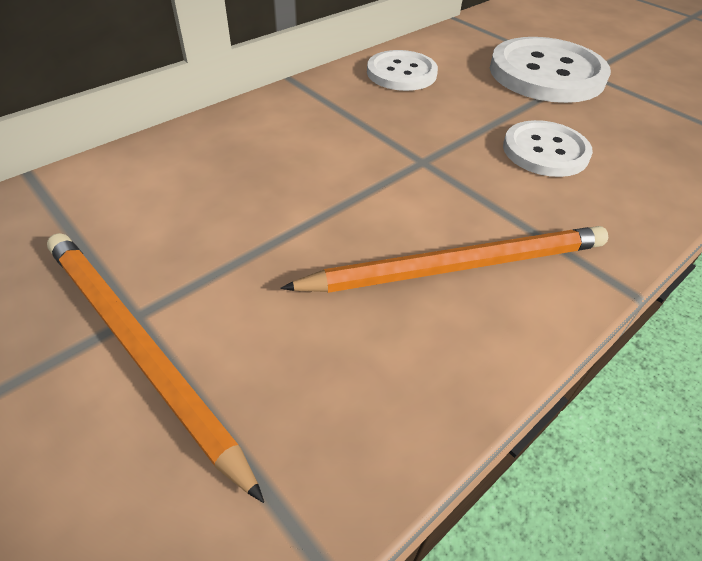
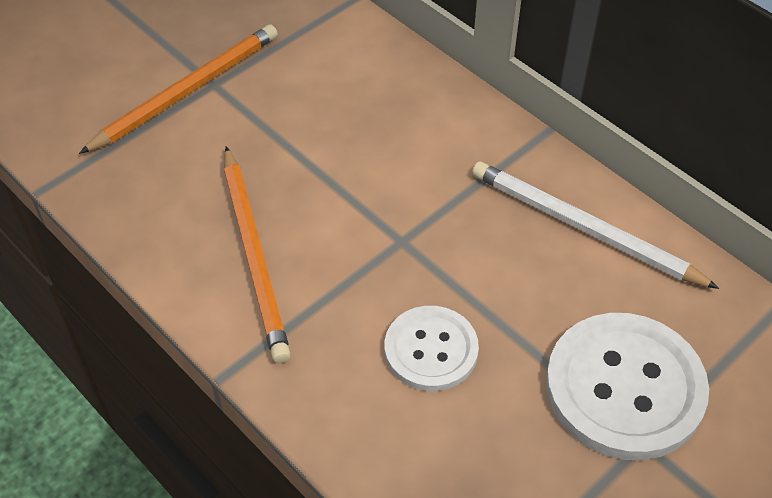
camera: 90 degrees right, 5 degrees up
white button [367,50,438,91] -> white pencil [472,161,719,289]

